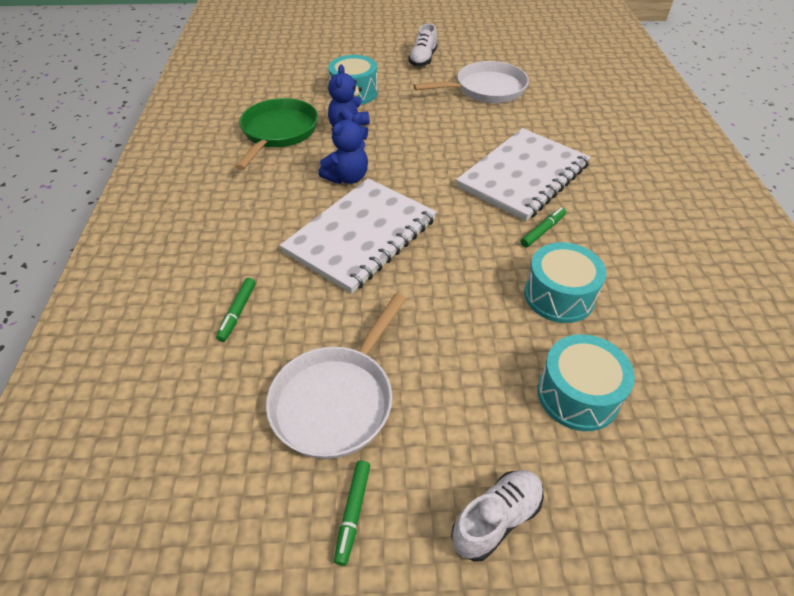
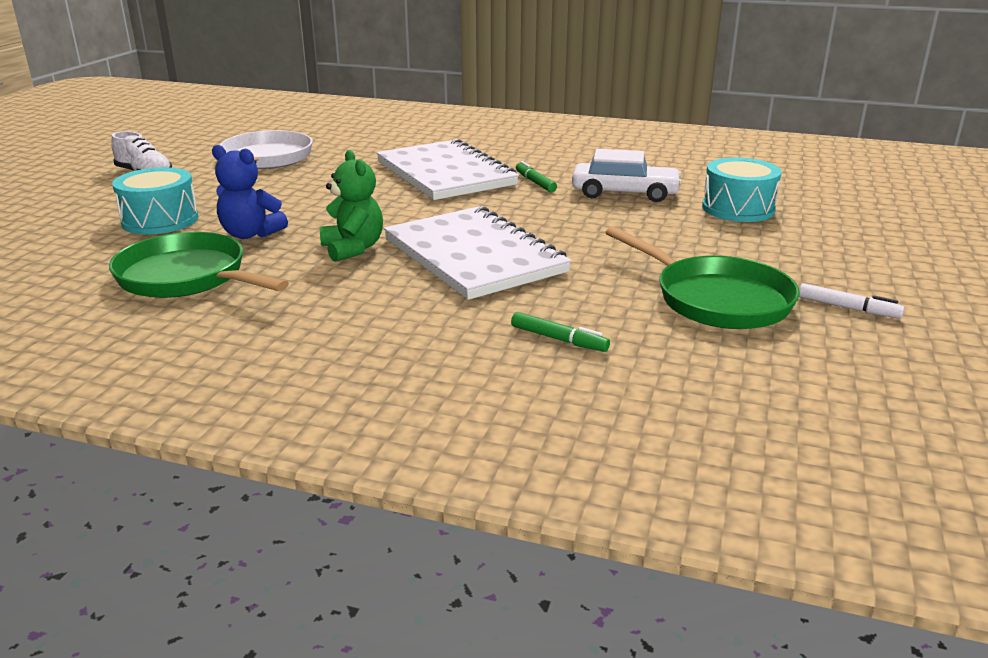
camera: 70 degrees left, 20 degrees down
white pan [266,293,406,459] -> green pan [605,226,800,329]
blue teddy bear [319,113,368,184] -> green teddy bear [320,150,383,262]
green marker [334,460,370,566] -> white marker [799,283,904,318]
white shoe [451,470,544,562] -> none
turquoise drum [524,242,606,323] -> white car [572,149,682,202]

